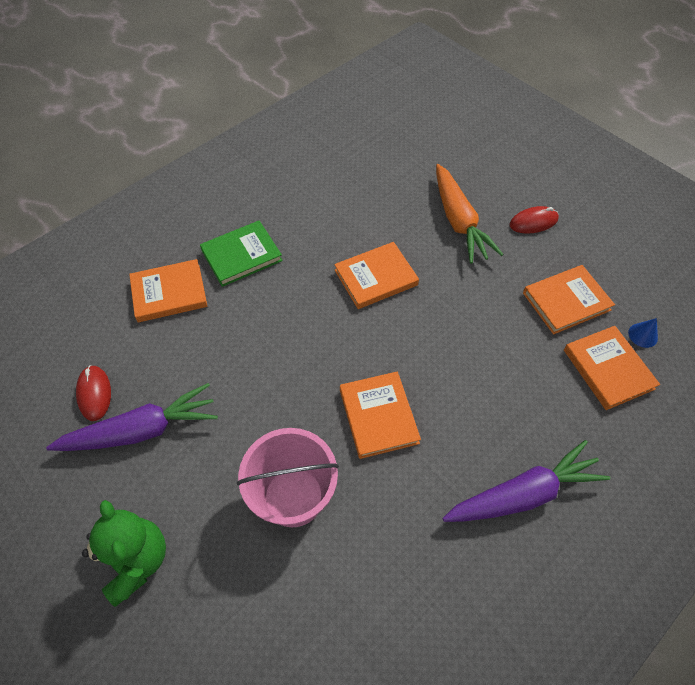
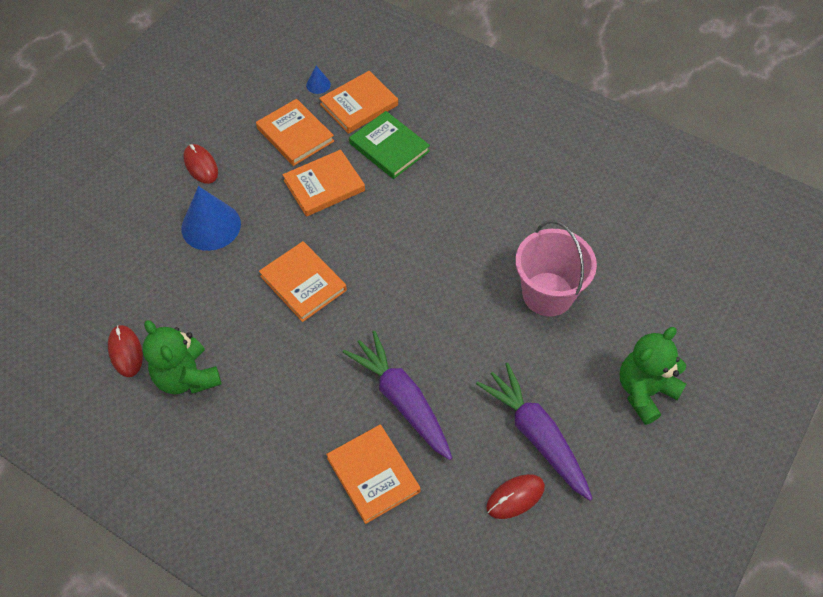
camera: 105 degrees left, 0 degrees up
green book [200,220,283,287] -> green book moved to [349,111,430,179]
orange book [340,372,421,459] -> orange book moved to [283,150,365,217]
orange carrot [436,164,504,264] -> blue cone [181,186,241,251]
purple carrot [442,440,611,522] -> purple carrot moved to [343,331,452,460]
none -> red mouse [108,325,143,377]
none -> green teddy bear [143,320,222,394]

